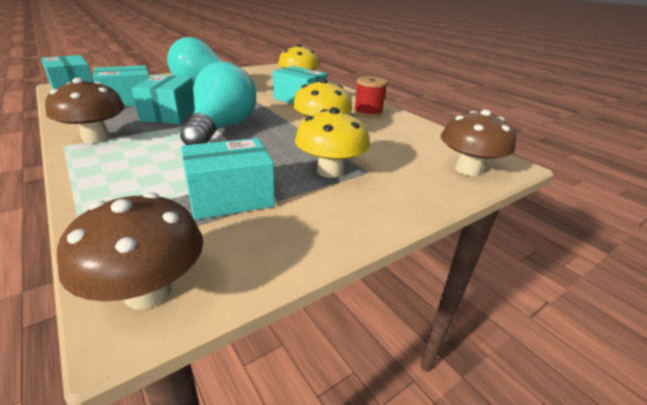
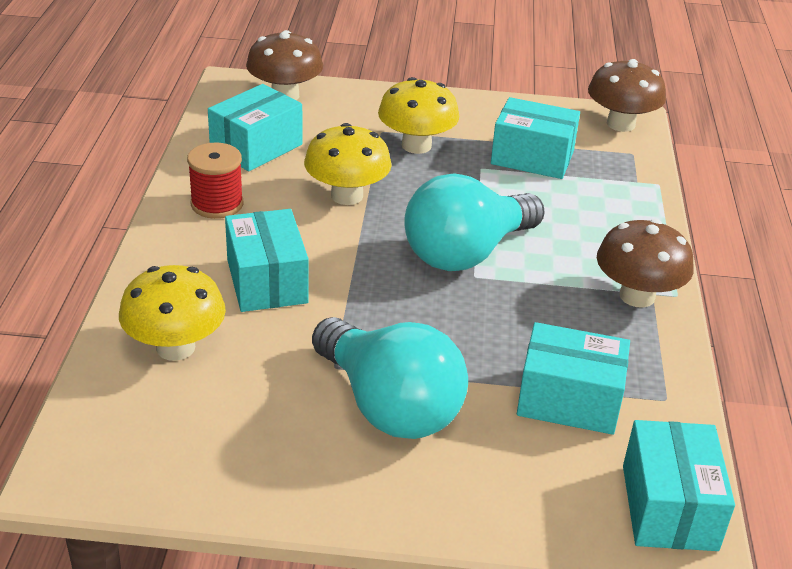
camera: 140 degrees left, 5 degrees up
turquoise box [132,75,195,124] -> turquoise box moved to [208,84,302,171]

